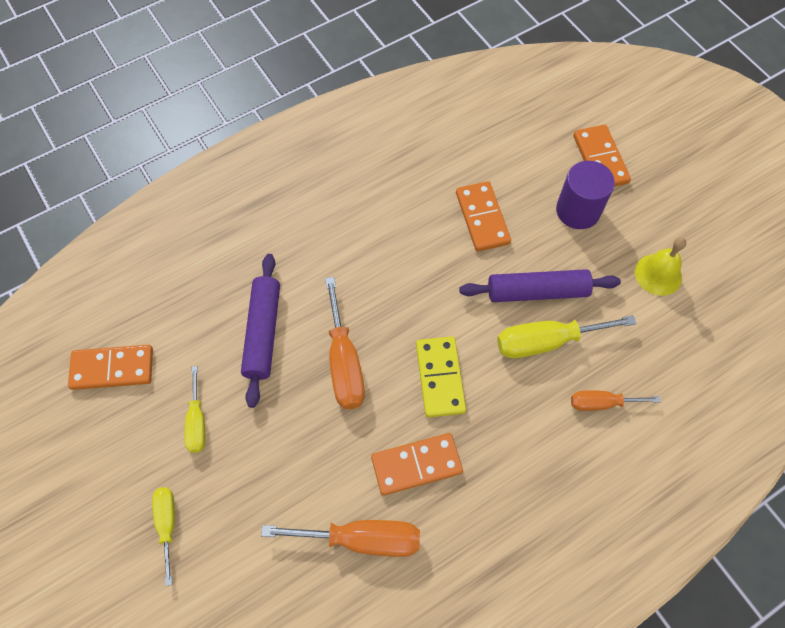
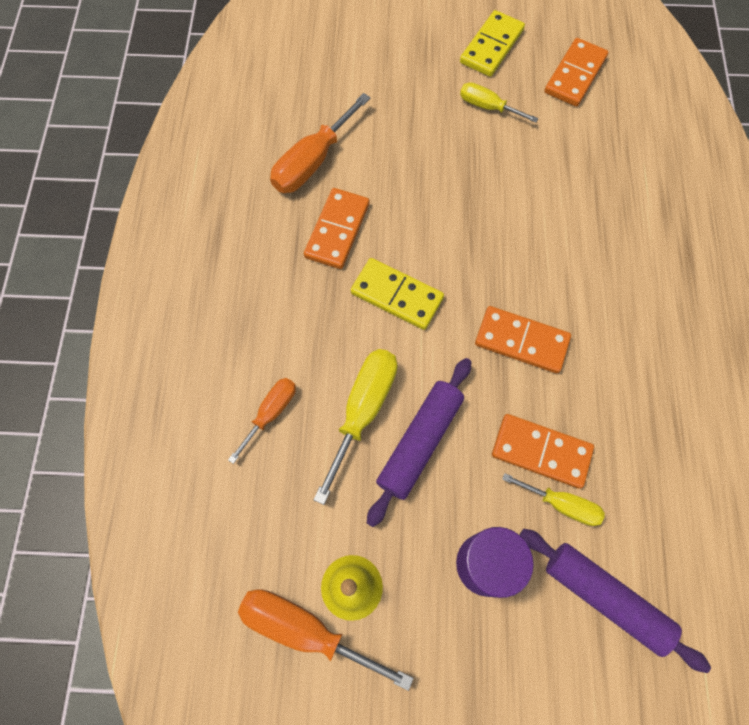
camera: 125 degrees right, 5 degrees up
yellow screwdriver [152,487,175,586] -> yellow screwdriver moved to [502,473,605,526]
purple rolling pin [241,254,280,408] -> purple rolling pin moved to [520,529,711,673]
orange screwdriver [325,277,365,409] -> orange screwdriver moved to [238,589,414,691]
orange domino [573,125,631,187] -> orange domino moved to [475,306,571,373]
none -> yellow domino [460,10,525,77]

